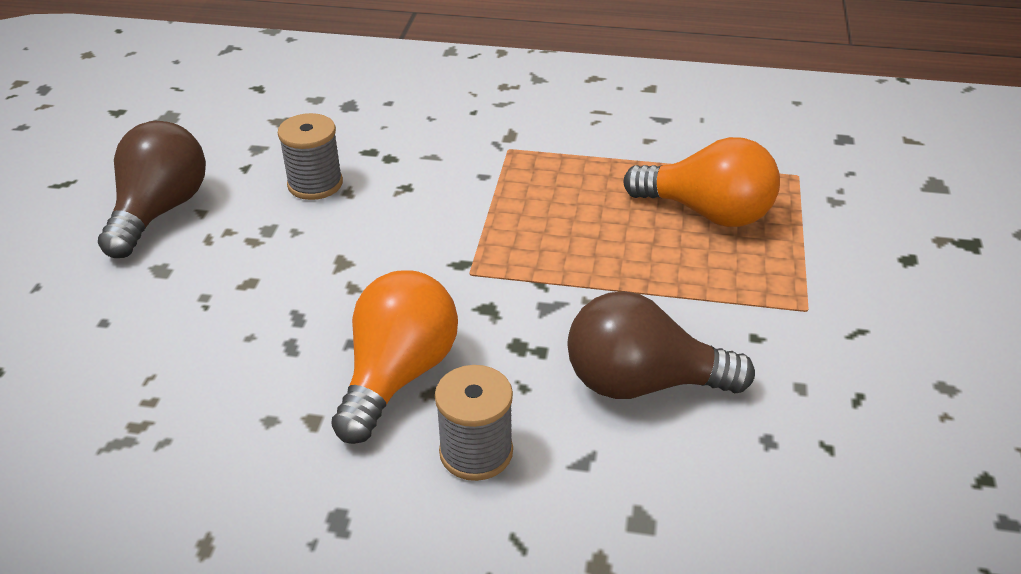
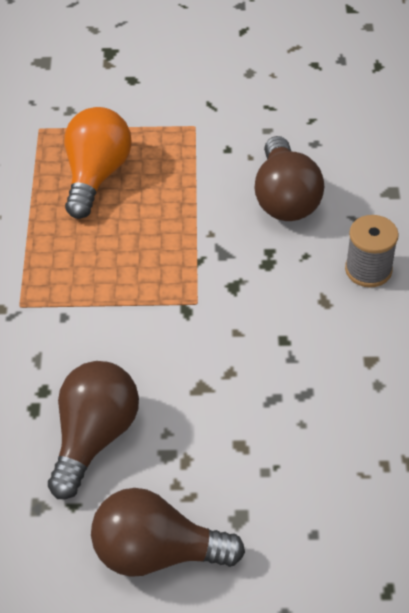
camera: 100 degrees left, 10 degrees up
grey spool [278,113,343,200] -> brown light bulb [48,361,139,499]
orange light bulb [331,270,458,444] -> none

